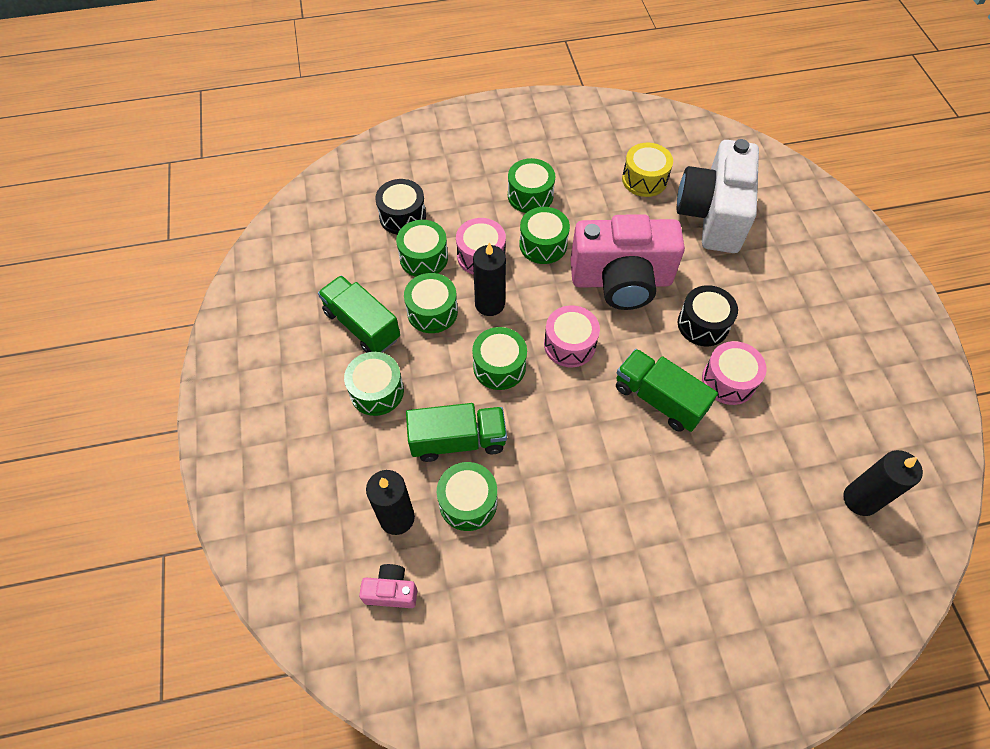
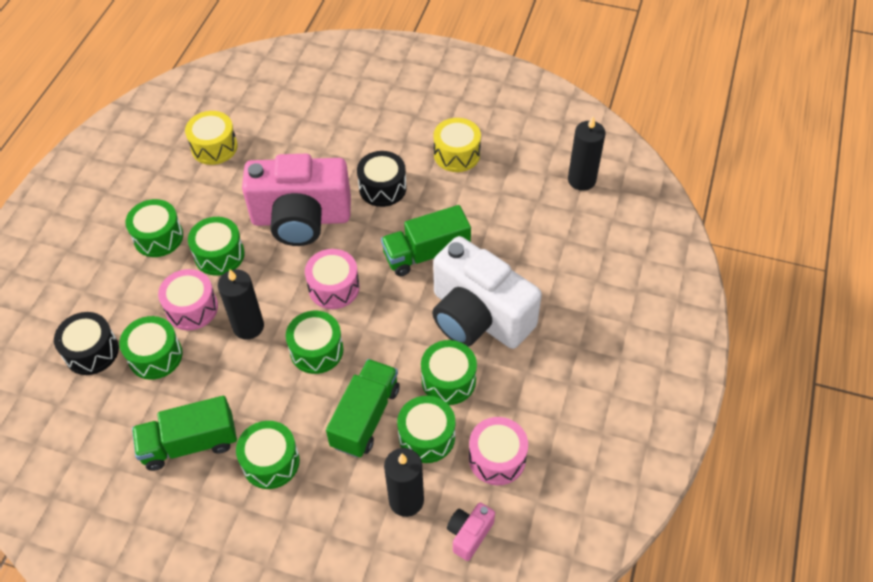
camera: 60 degrees left, 5 degrees down
green drum [404,273,458,333] -> green drum moved to [421,340,477,405]
pink camera [570,214,685,310] -> pink camera turned 60 degrees clockwise [242,154,351,246]
white camera [677,139,759,253] -> white camera moved to [432,236,542,349]
pink drum [702,341,767,405] -> pink drum moved to [469,417,528,485]
none -> yellow drum [433,118,481,172]

